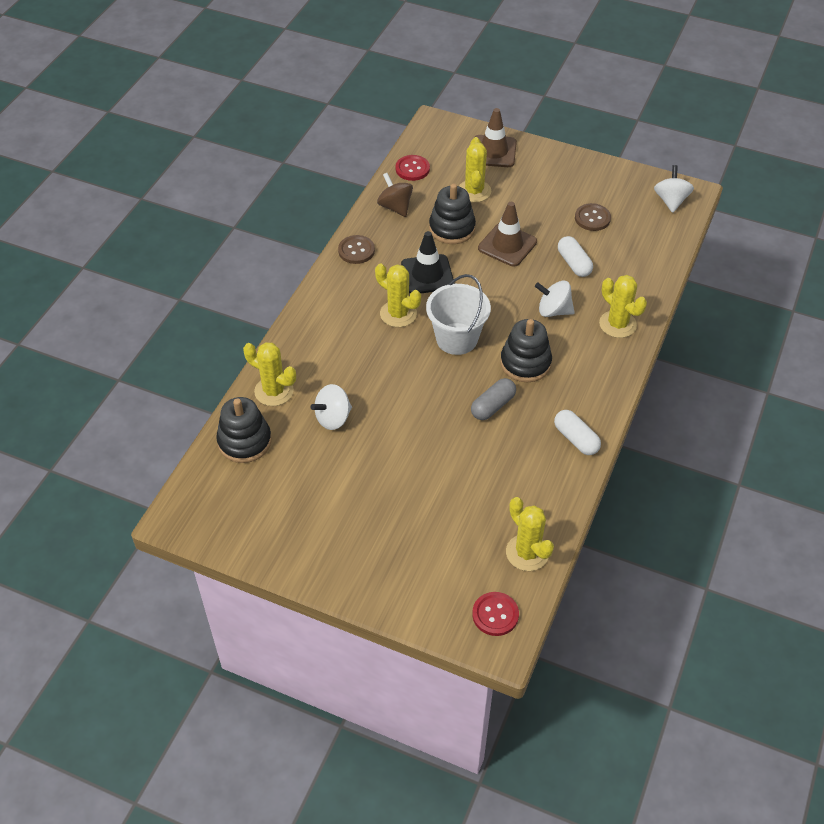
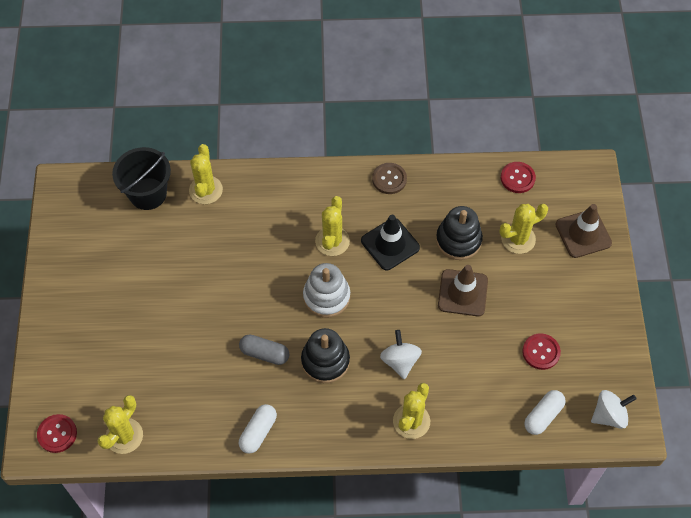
camera: 65 degrees right, 10 degrees up
black stacking toy [216,397,272,463] -> black bucket [112,147,171,210]
white spinning top [311,384,352,430] -> none
brown spinning top [377,173,413,217] -> none
white bucket [426,274,491,355] -> white stacking toy [303,263,350,318]
white capsule [558,236,593,277] -> white capsule moved to [524,390,566,435]
brown button [575,203,611,231] -> red button [522,333,561,370]

